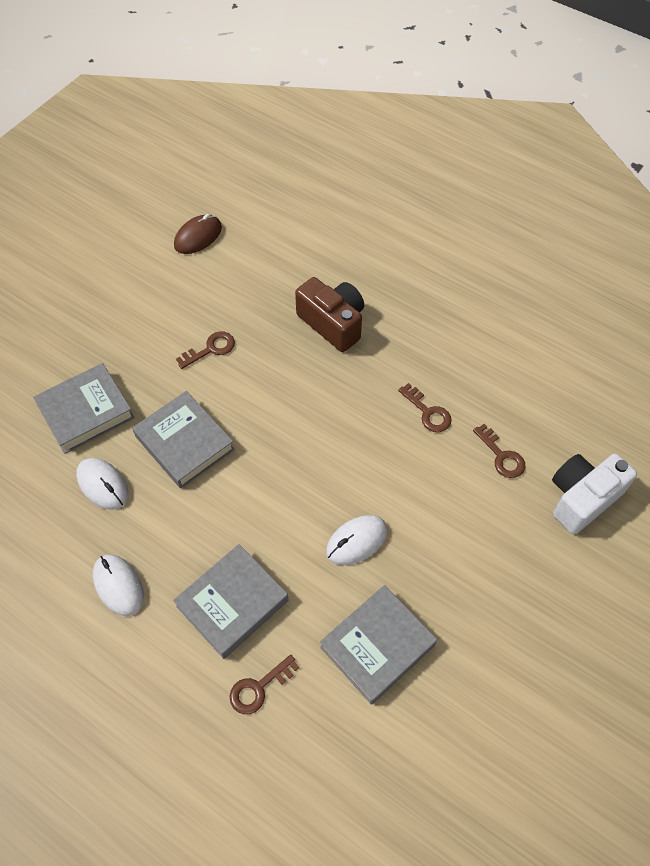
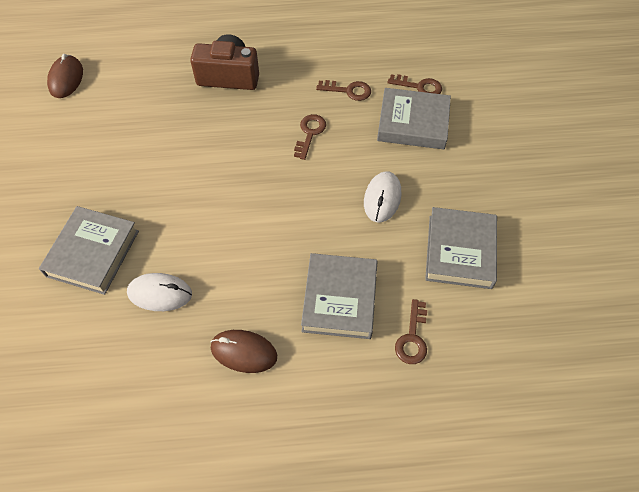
camera: 40 degrees left, 0 degrees up
white mouse [93,554,144,616] -> brown mouse [211,330,277,373]
grey book [132,391,235,489] -> grey book moved to [377,88,451,149]
brown key [176,331,235,369] -> brown key moved to [294,114,326,160]
white camera [552,454,637,534] -> none

